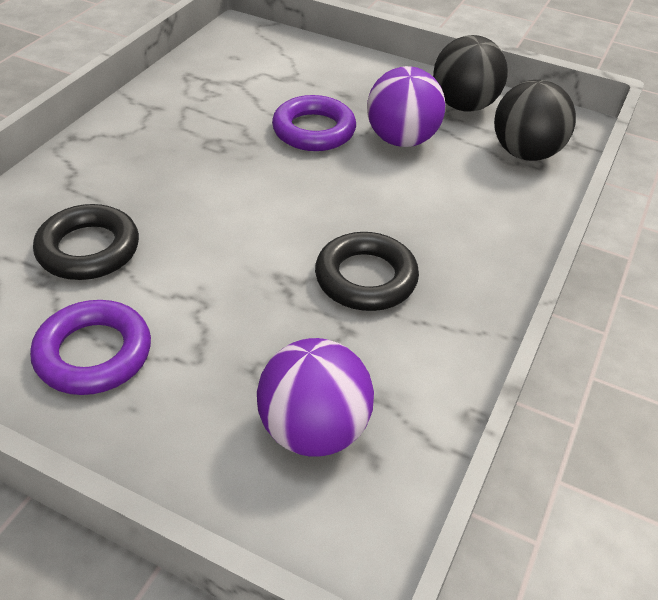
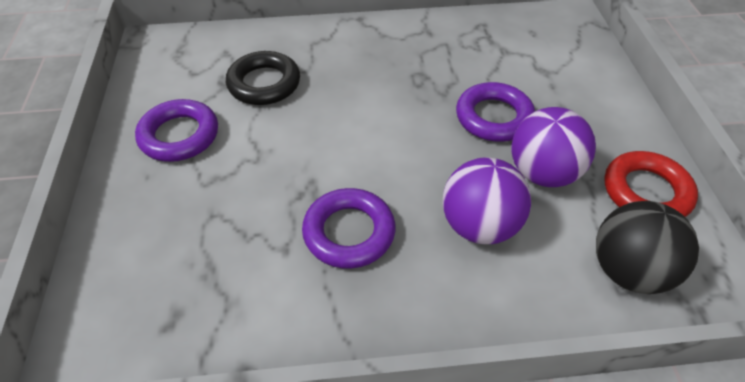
camera: 60 degrees right, 5 degrees up
purple ball [257,338,374,457] -> purple ball moved to [443,157,531,244]
black ring [315,232,419,311] -> purple ring [302,188,395,269]
black ball [433,35,508,111] -> red ring [604,151,698,217]

